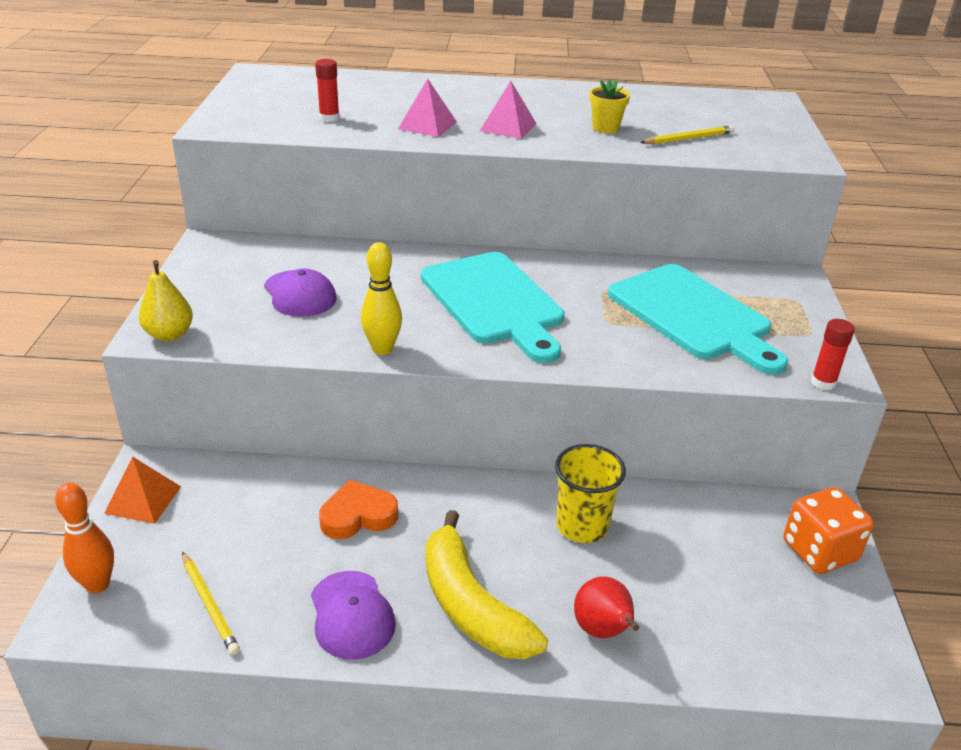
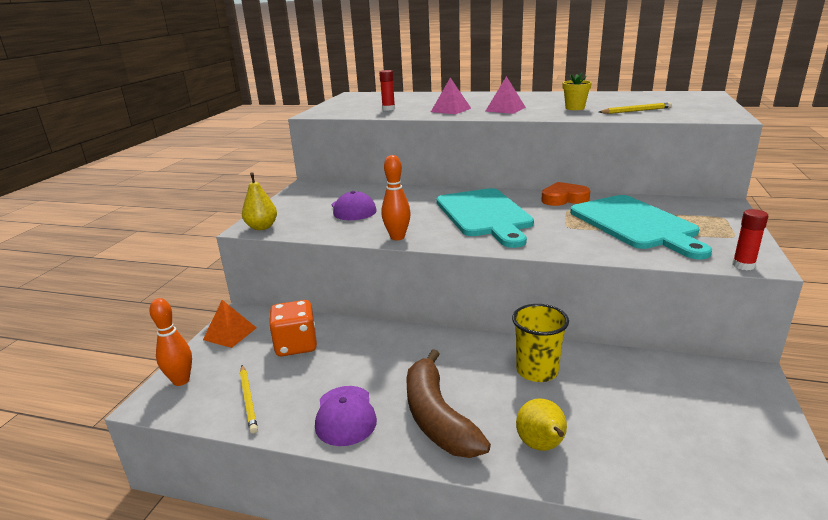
camera: 15 degrees right, 10 degrees down
orange heart [319,480,398,539] -> orange heart moved to [541,182,590,206]
yellow bowling pin [361,242,402,355] -> orange bowling pin [382,155,411,240]
yellow banana [426,510,548,659] -> brown banana [407,349,491,458]
red pear [574,576,639,638] -> yellow pear [516,398,567,451]
orange dice [783,487,874,574] -> orange dice moved to [269,300,317,356]

